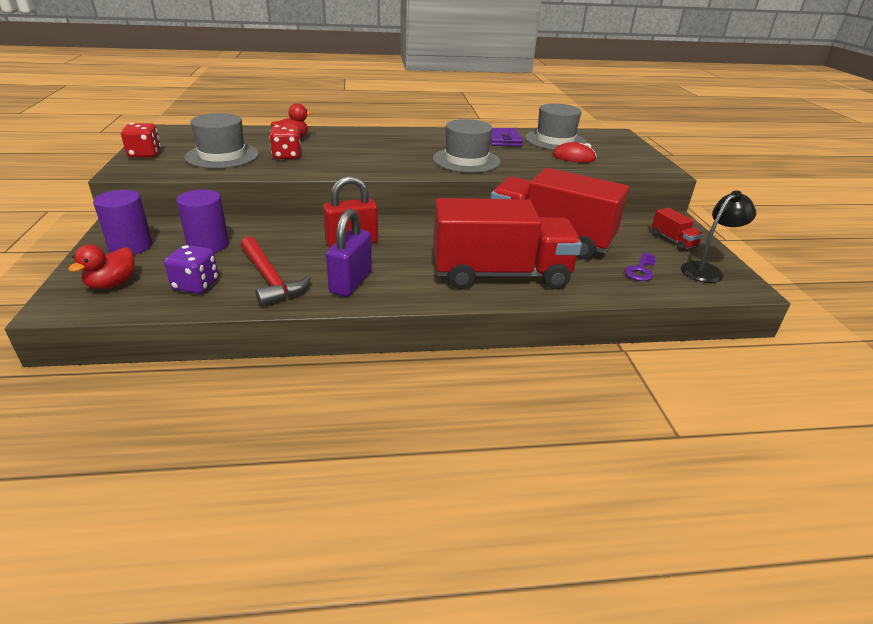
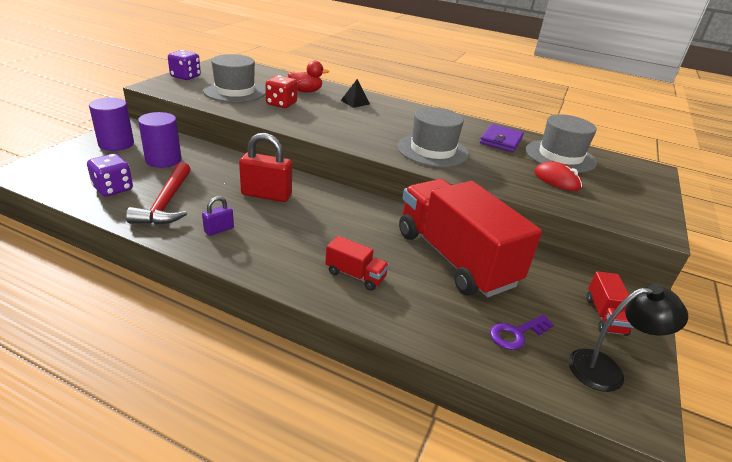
camera: 30 degrees right, 0 degrees up
red duck [68,245,134,289] -> none
red dice [121,123,161,158] -> purple dice [168,50,201,80]
purple padlock [326,209,372,297] -> purple padlock [202,196,234,236], size x0.52
red truck [433,198,582,289] -> red truck [325,236,389,291], size x0.40
none -> black pyramid [341,79,370,108]

